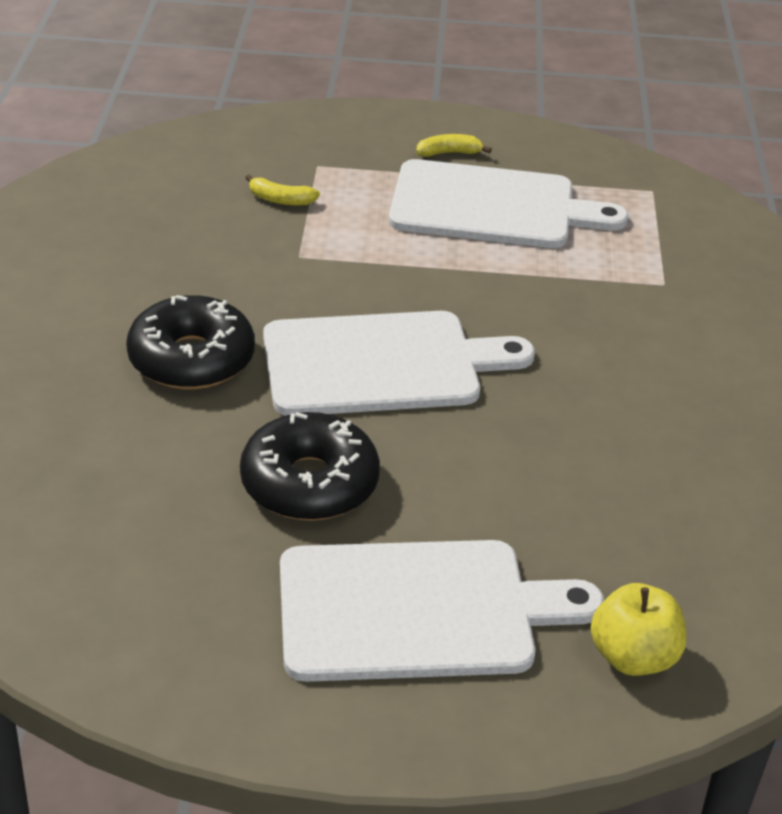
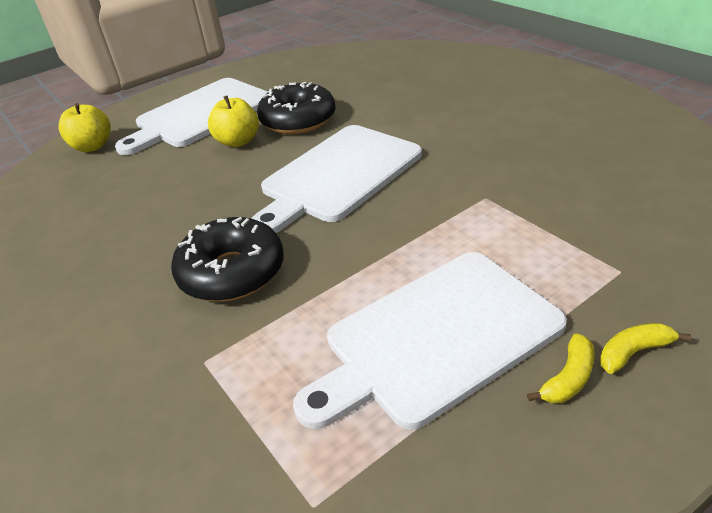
camera: 145 degrees right, 0 degrees up
black donut [126,295,255,389] -> black donut moved to [171,217,284,302]
yellow banana [246,174,320,206] -> yellow banana moved to [600,323,691,374]
none -> yellow apple [208,96,259,147]

